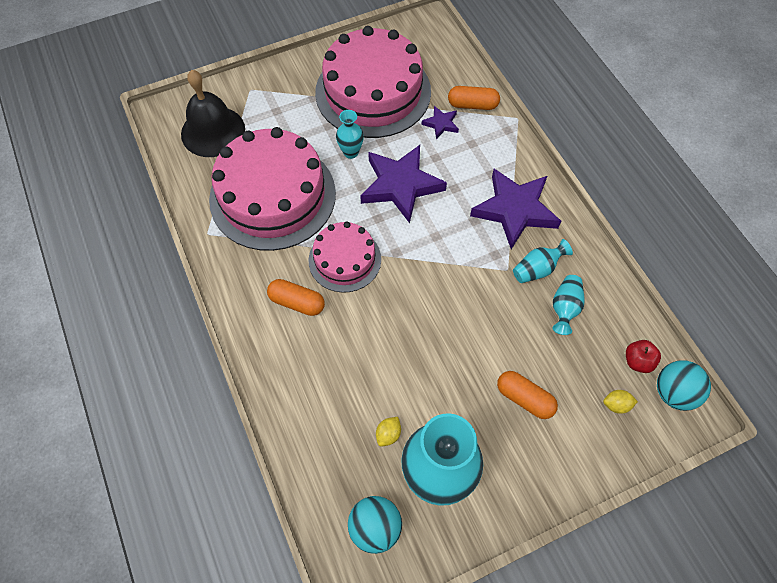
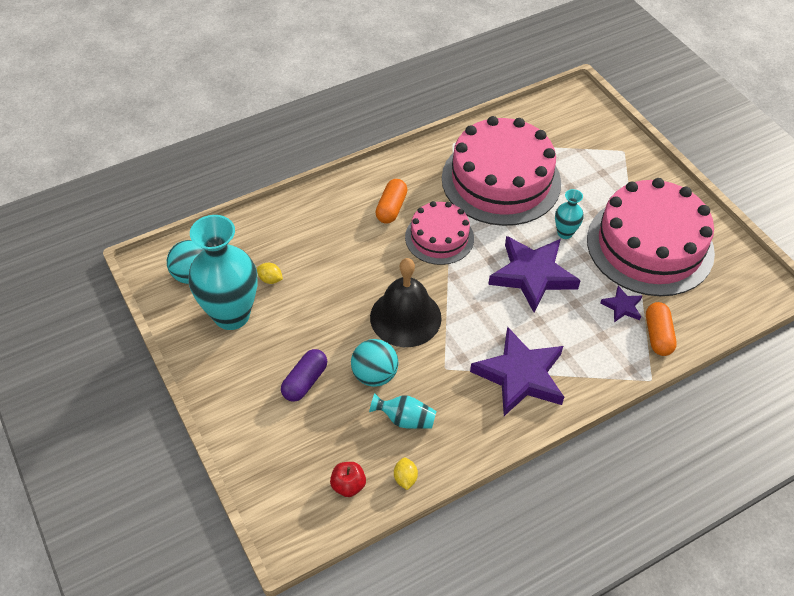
camera: 85 degrees right, 10 degrees down
black bell [181,70,245,157] -> black bell moved to [370,258,442,347]
orange capsule [497,371,558,419] -> purple capsule [281,349,327,402]
turquoise vase [513,239,573,283] -> none
yellow lemon [603,390,638,414] -> yellow lemon moved to [394,458,418,490]
turquoise ball [657,360,711,411] -> turquoise ball moved to [351,339,398,387]

